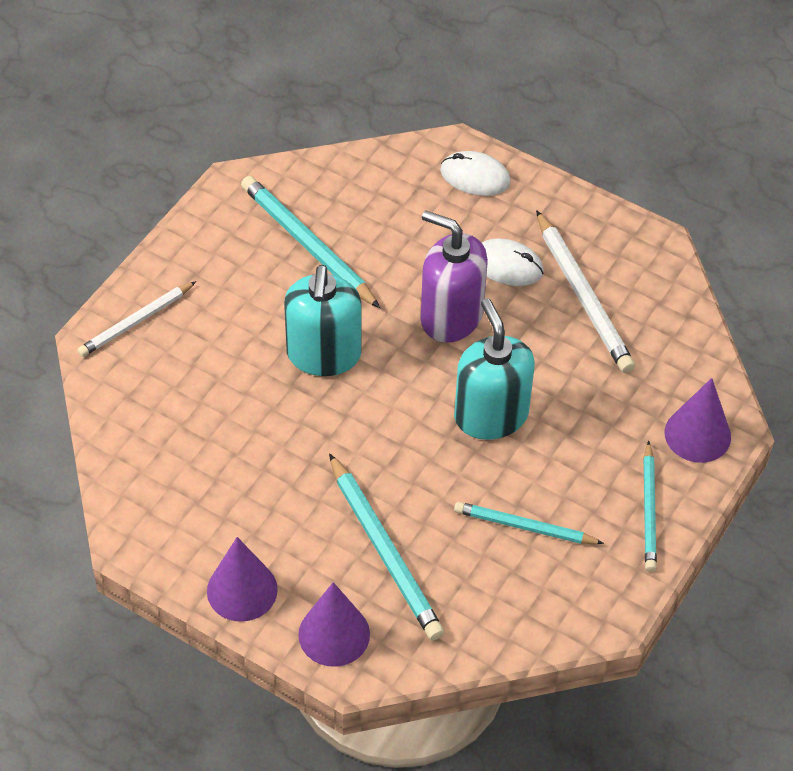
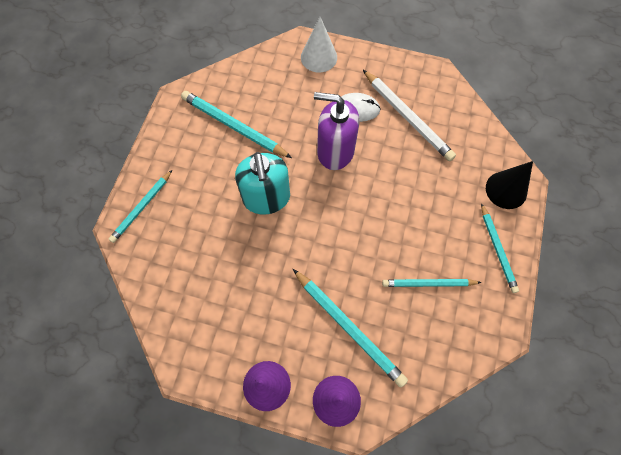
camera: 15 degrees left, 15 degrees up
white pencil [77,281,196,357] -> turquoise pencil [109,170,172,243]
white mouse [440,151,511,196] -> white cone [301,17,337,73]
turquoise soap dispenser [454,298,535,440] -> none
purple cone [664,378,731,463] -> black cone [486,161,533,209]

